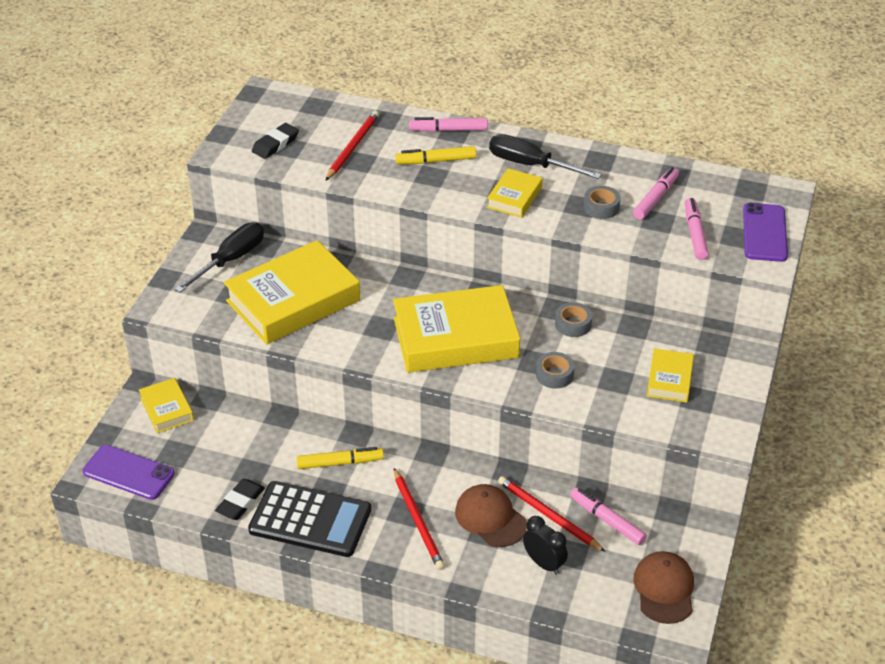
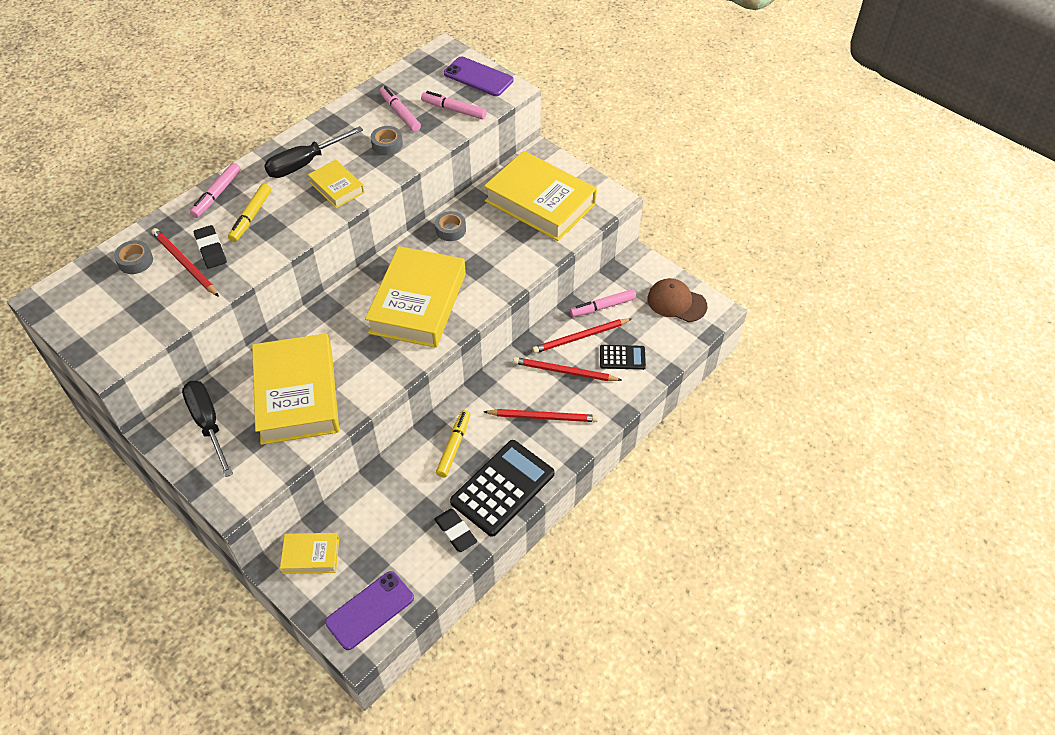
camera: 65 degrees left, 10 degrees up
black eraser [252,123,299,159] -> black eraser moved to [194,225,227,269]
brown cap [455,484,527,547] -> red pencil [513,357,622,381]
black clock [523,516,568,575] -> black calculator [600,345,646,370]
grey tape [536,352,574,389] -> grey tape moved to [114,240,153,274]
yellow book [647,348,694,403] -> yellow book [484,151,597,241], size x2.06

